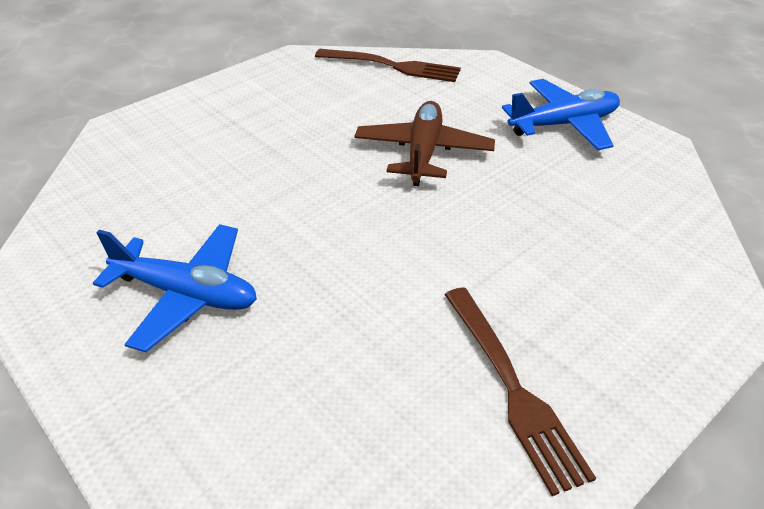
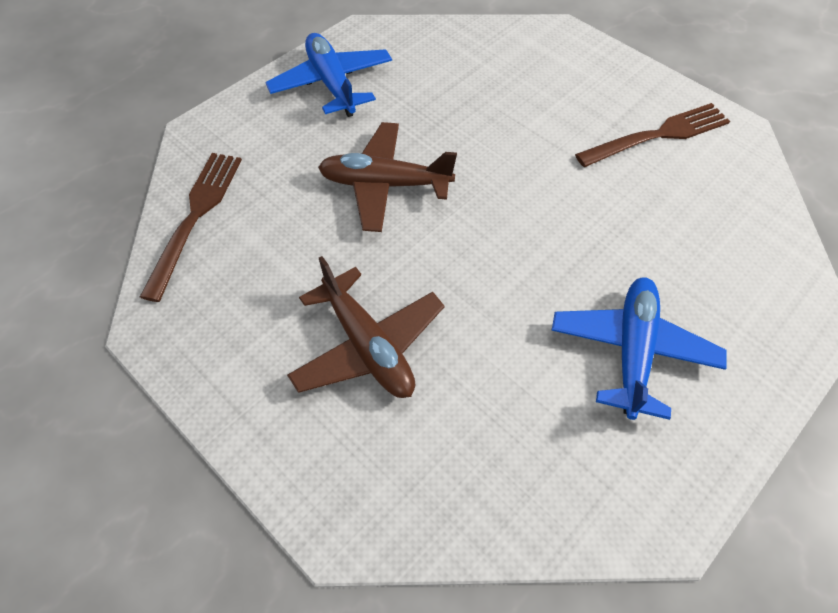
camera: 95 degrees left, 15 degrees up
none -> brown plane [287,256,445,398]

